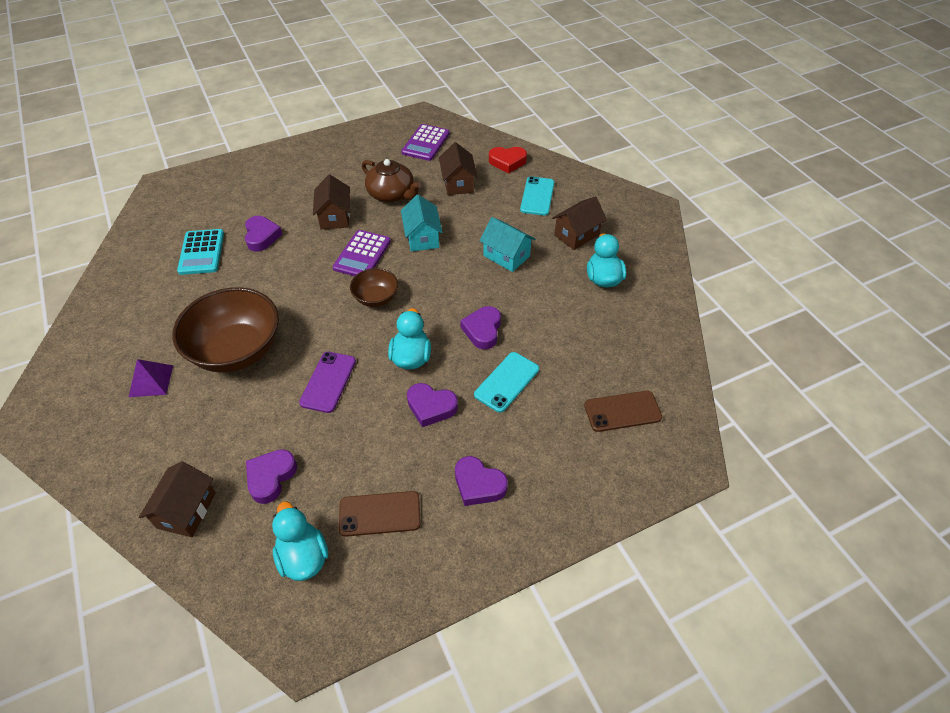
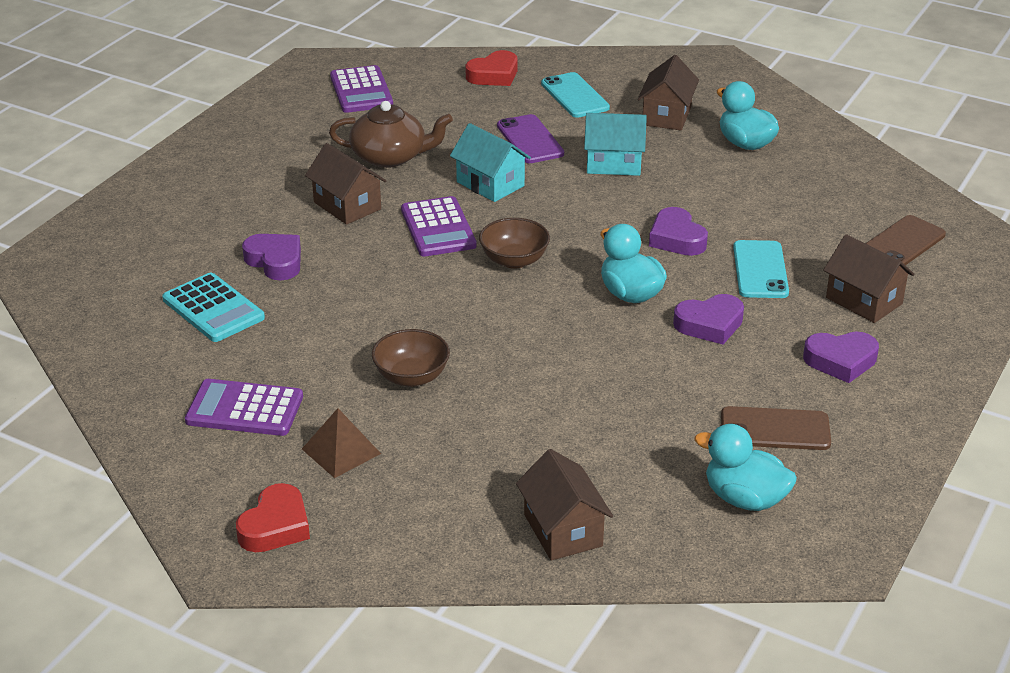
camera: 35 degrees left, 15 degrees down
purple pyramid [129,359,173,397] -> brown pyramid [302,408,381,478]
brown bowl [172,287,279,373] -> brown bowl [372,329,450,387], size x0.51
purple heart [246,449,297,504] -> none
purple phone [299,351,356,413] -> purple phone moved to [497,114,564,163]
brown phone [339,491,421,537] -> brown phone turned 45 degrees clockwise [721,406,831,450]
brown house [439,142,478,195] -> brown house moved to [823,234,914,323]
none -> purple calculator [185,379,303,436]
none -> red heart [236,483,310,552]

